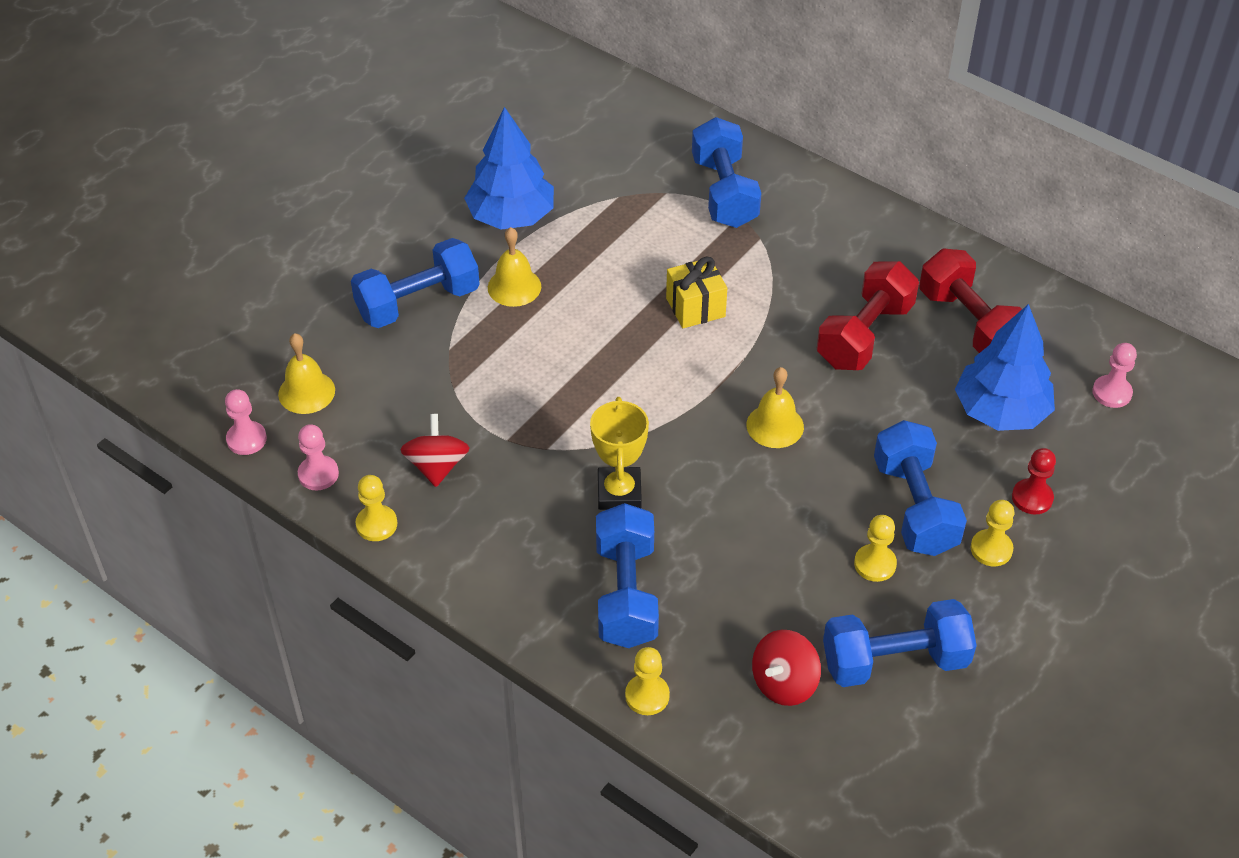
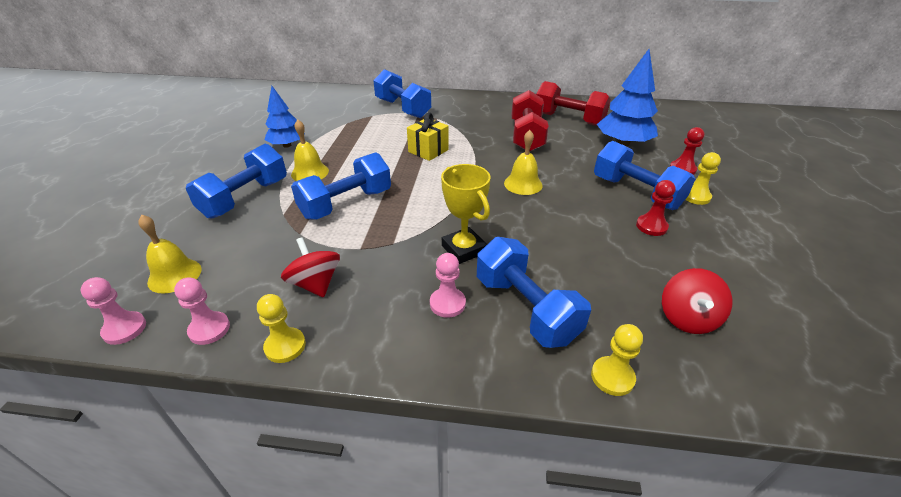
camera: 30 degrees left, 10 degrees down
blue tree [464,107,554,230] -> blue tree [265,86,305,148], size x0.66
blue dumbbell [823,599,977,687] -> blue dumbbell moved to [291,152,391,220]
yellow pawn [854,515,897,582] -> red pawn [636,180,676,236]
pink pawn [1092,343,1137,408] -> pink pawn moved to [430,253,466,318]

